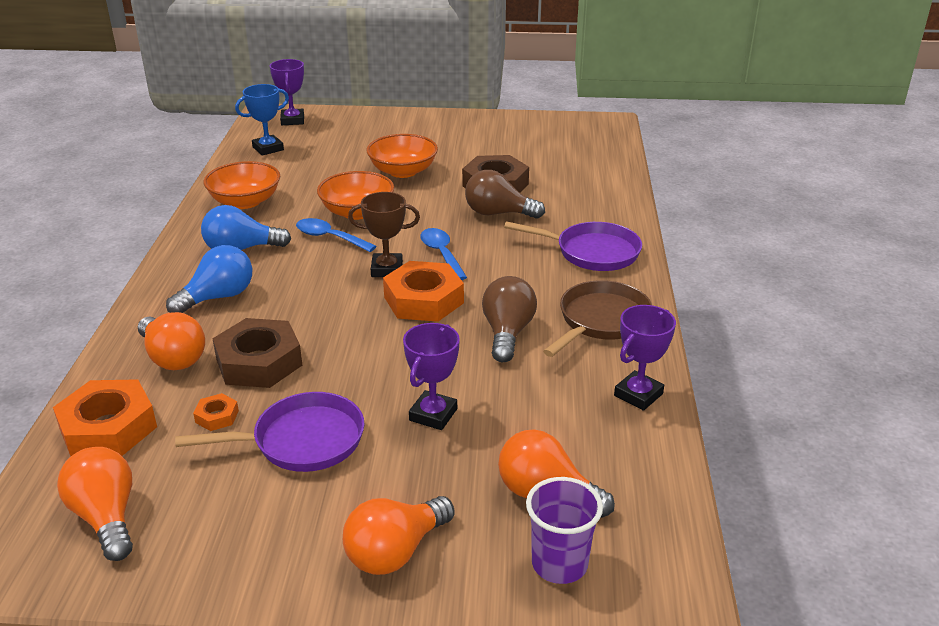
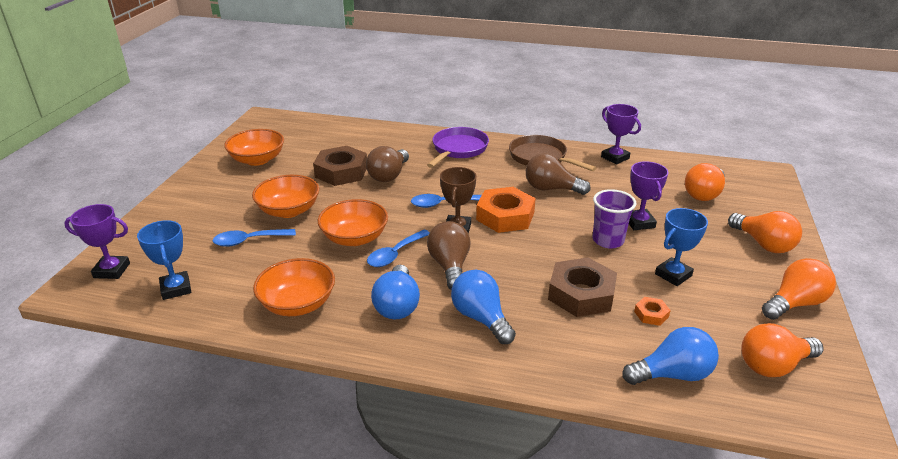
camera: 80 degrees left, 0 degrees up
orange nut [53,379,157,456] -> blue light bulb [623,327,719,385]
orange light bulb [138,312,205,370] -> orange light bulb moved to [762,258,836,320]
purple pan [175,392,365,472] -> blue trophy [655,208,708,286]
purple trophy [403,323,460,430] -> purple trophy turned 45 degrees clockwise [629,161,669,230]
purple cup [526,477,603,584] -> purple cup moved to [593,189,636,249]
none -> blue spoon [212,229,296,247]
none -> orange bowl [224,129,284,166]
none -> brown light bulb [427,221,470,290]

